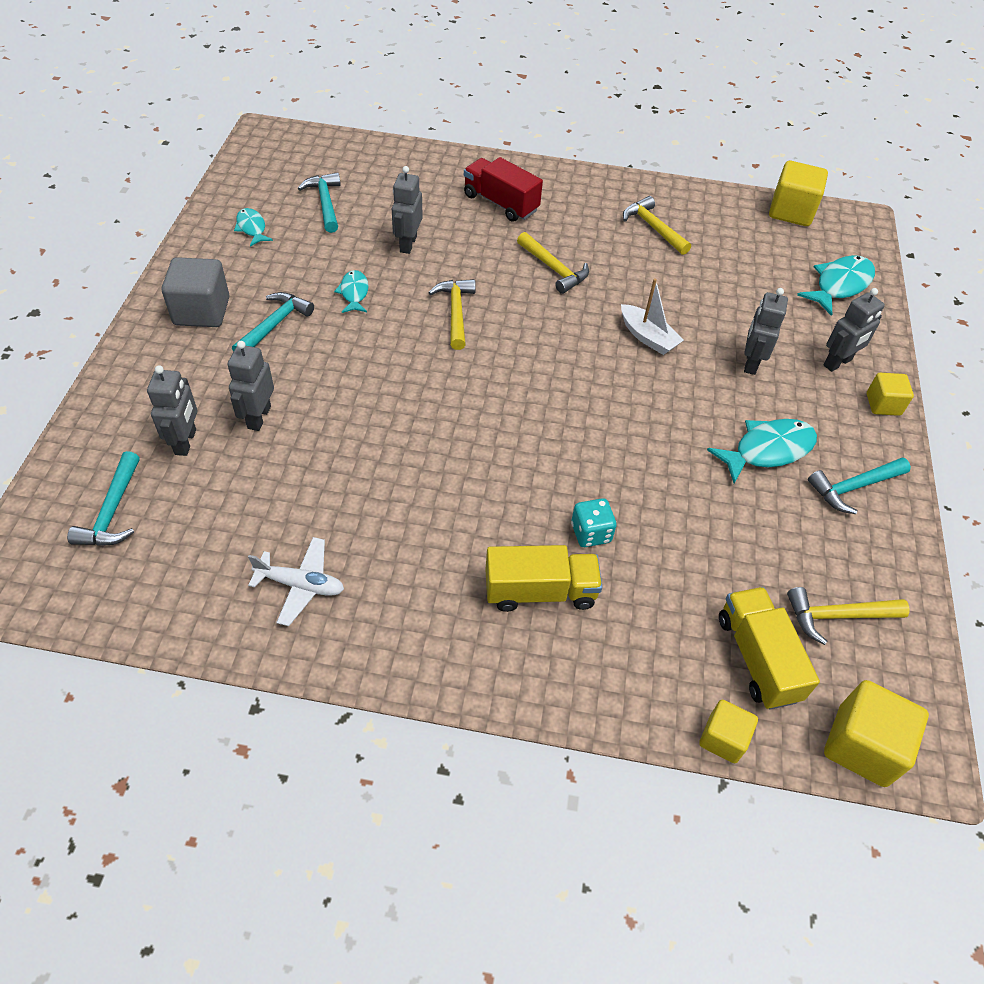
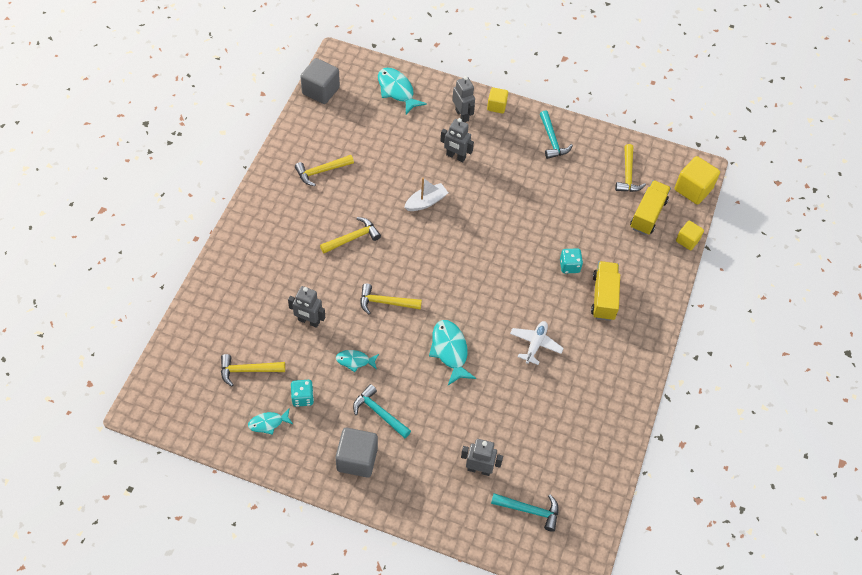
camera: 80 degrees left, 5 degrees up
grey robot [227,341,274,431] -> none
white plane [248,537,344,626] -> white plane moved to [510,321,564,365]
turquoise hammer [298,172,341,233] -> yellow hammer [221,354,285,386]
red truck [464,157,543,222] -> none
turquoise fish [707,419,817,484] -> turquoise fish moved to [429,320,476,385]
yellow truck [719,587,820,709] -> yellow truck turned 120 degrees clockwise [630,180,671,235]
yellow cube [769,161,828,226] -> grey cube [300,58,340,104]
none -> turquoise dice [291,380,314,407]

